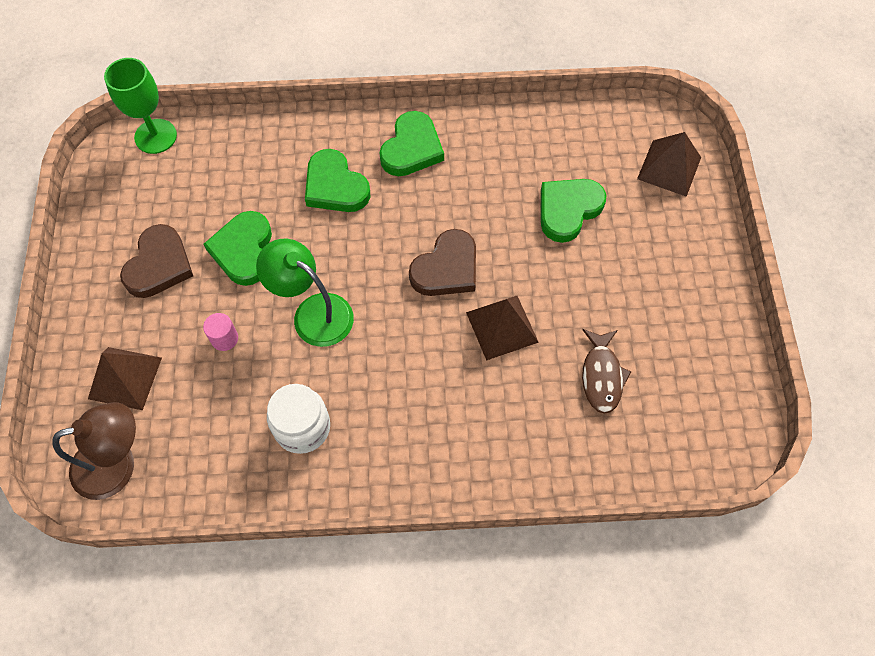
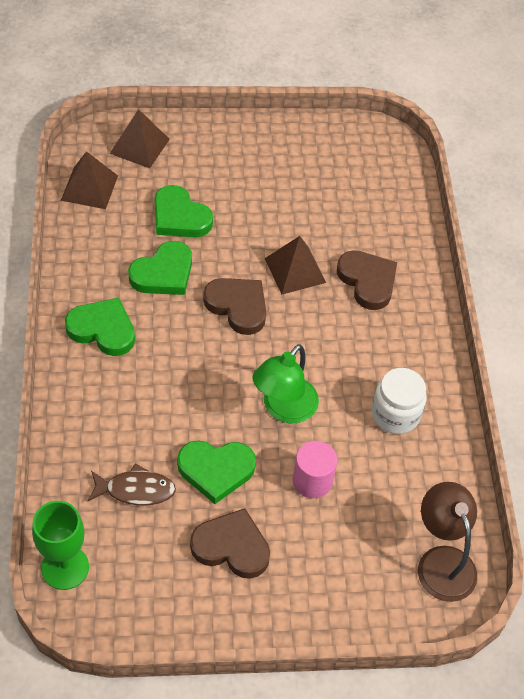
camera: 95 degrees left, 10 degrees down
brown pyramid [88,347,162,410] -> brown pyramid moved to [61,151,118,209]
pink cylinder [203,313,238,351] -> pink cylinder [293,441,338,498], size x1.52
green heart [305,149,371,212] -> green heart moved to [128,241,192,295]
brown fish [582,329,631,414] -> brown fish moved to [87,463,176,506]
none -> brown heart [337,250,397,310]

